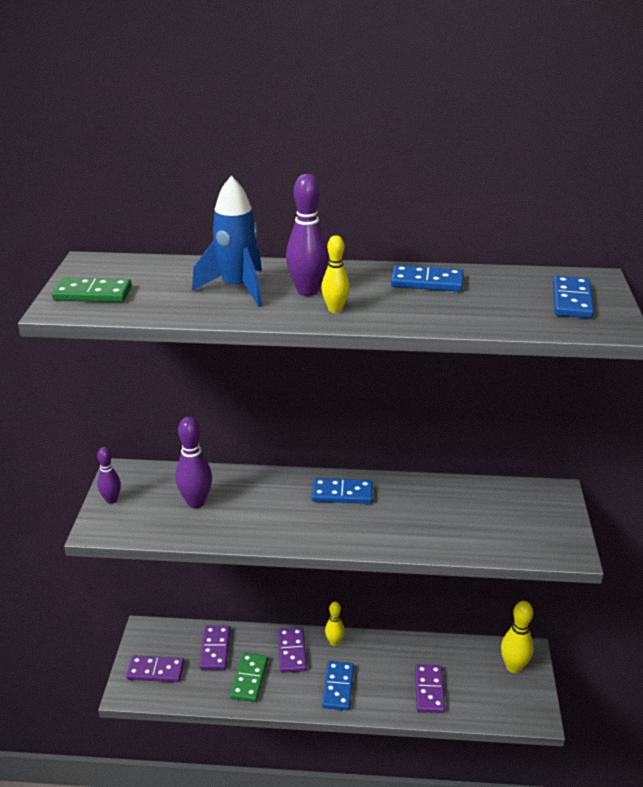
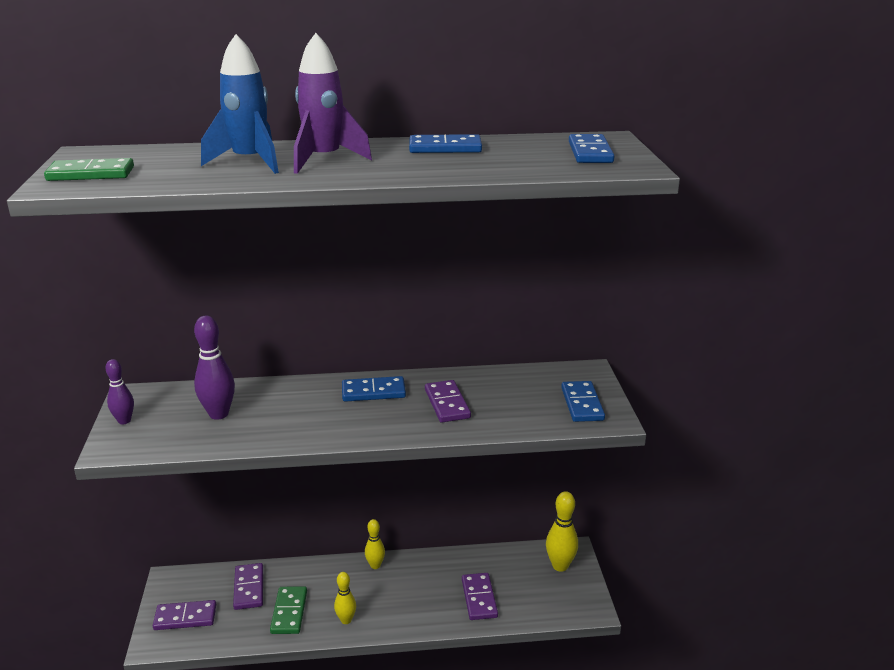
camera: 10 degrees left, 5 degrees down
purple domino [278,627,307,673] -> purple domino moved to [425,380,471,422]
purple bowling pin [286,174,329,296] -> purple rocket [294,33,372,174]
yellow bowling pin [321,235,350,313] -> yellow bowling pin moved to [334,572,356,624]
blue domino [322,661,354,710] -> blue domino moved to [561,381,605,422]

